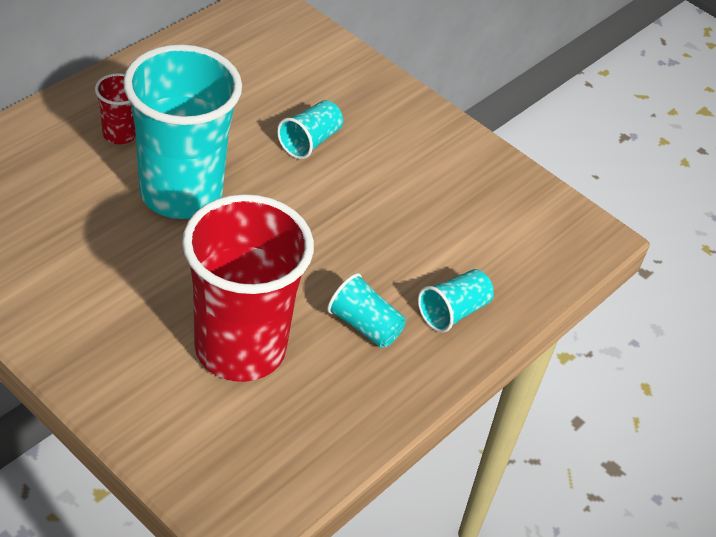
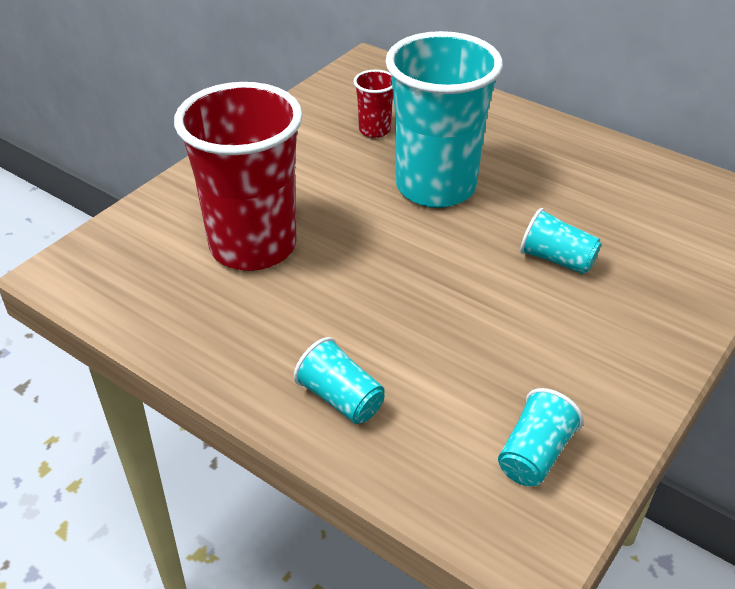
camera: 90 degrees right, 5 degrees down
red cup [95,73,136,144] -> red cup moved to [353,70,393,138]
turquoise cup [327,273,406,348] -> turquoise cup moved to [498,388,584,486]

